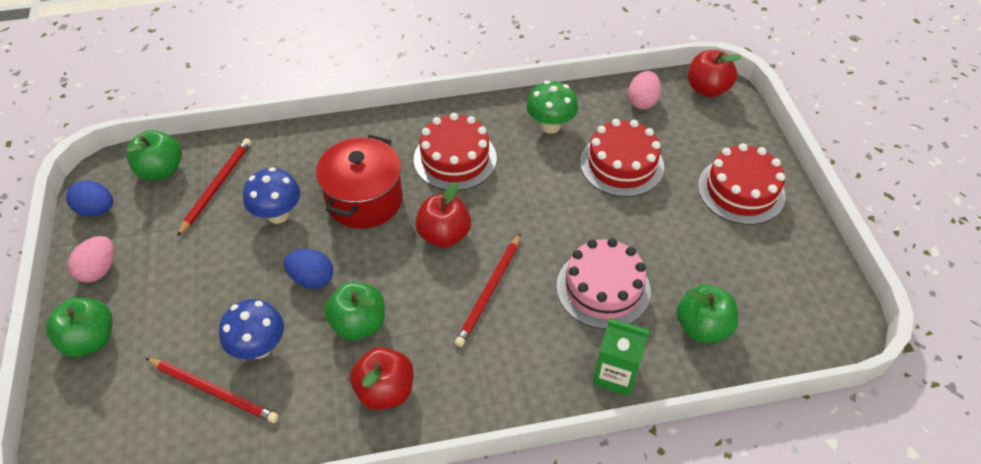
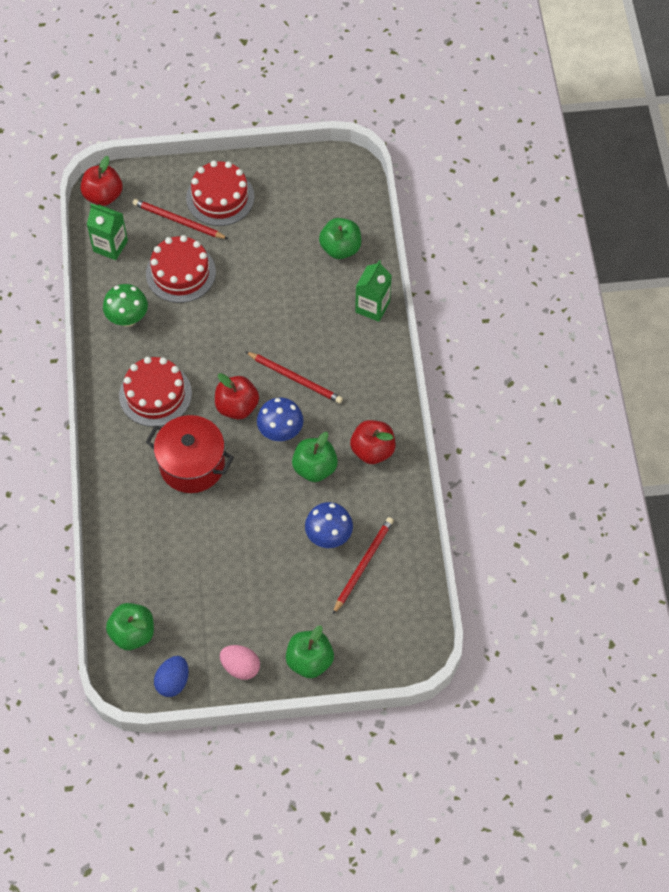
camera: 85 degrees left, 10 degrees up
red pencil [177,138,251,236] -> red pencil moved to [133,199,228,239]
blue mushroom [243,167,300,224] -> blue mushroom moved to [257,397,303,441]
blue egg [284,249,333,289] -> none
pink cake [556,238,651,329] -> none
pink egg [628,71,661,109] -> green carton [87,204,128,260]

